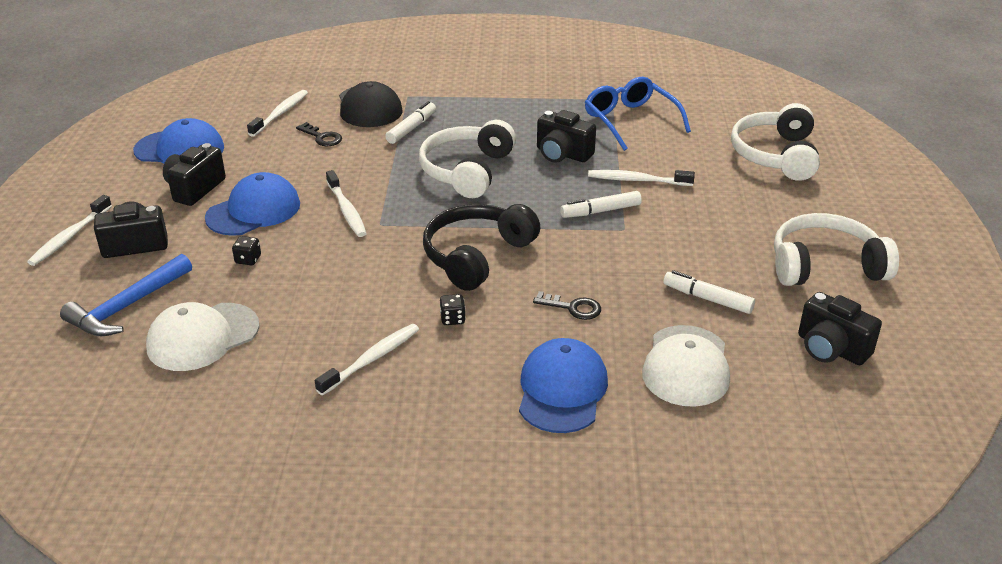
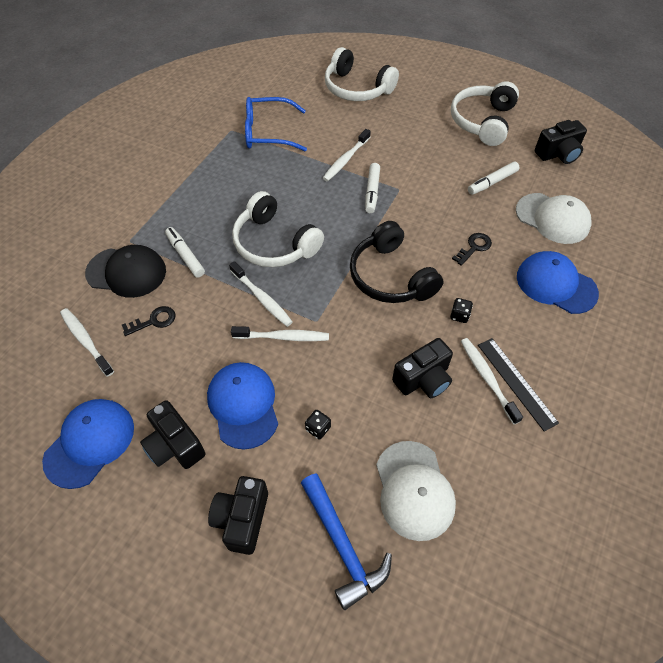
camera: 65 degrees left, 20 degrees up
white toothbrush [27,195,112,266] -> white toothbrush moved to [229,261,293,327]
black camera [537,110,596,163] -> black camera moved to [392,338,453,398]
none -> black ruler [478,338,559,432]

